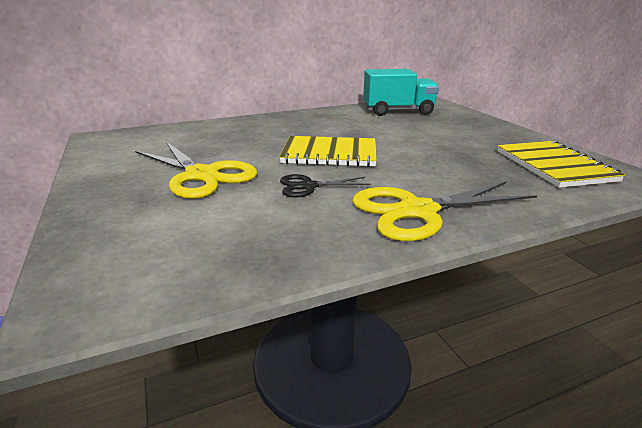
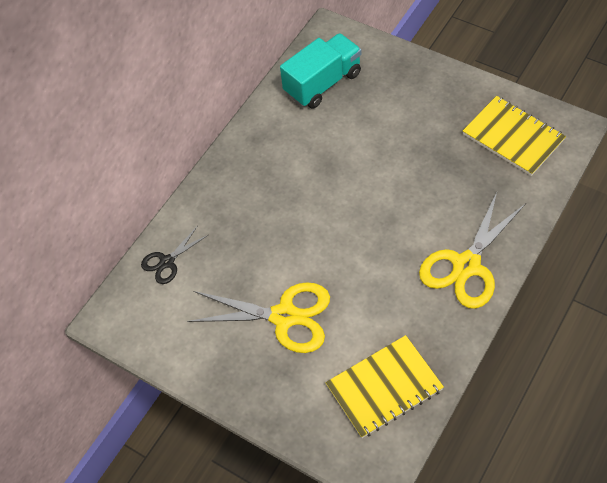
camera: 30 degrees left, 30 degrees up
yellow notebook [279,136,377,167] -> yellow notebook moved to [325,335,444,438]
black scissors [280,174,371,198] -> black scissors moved to [141,227,208,284]

